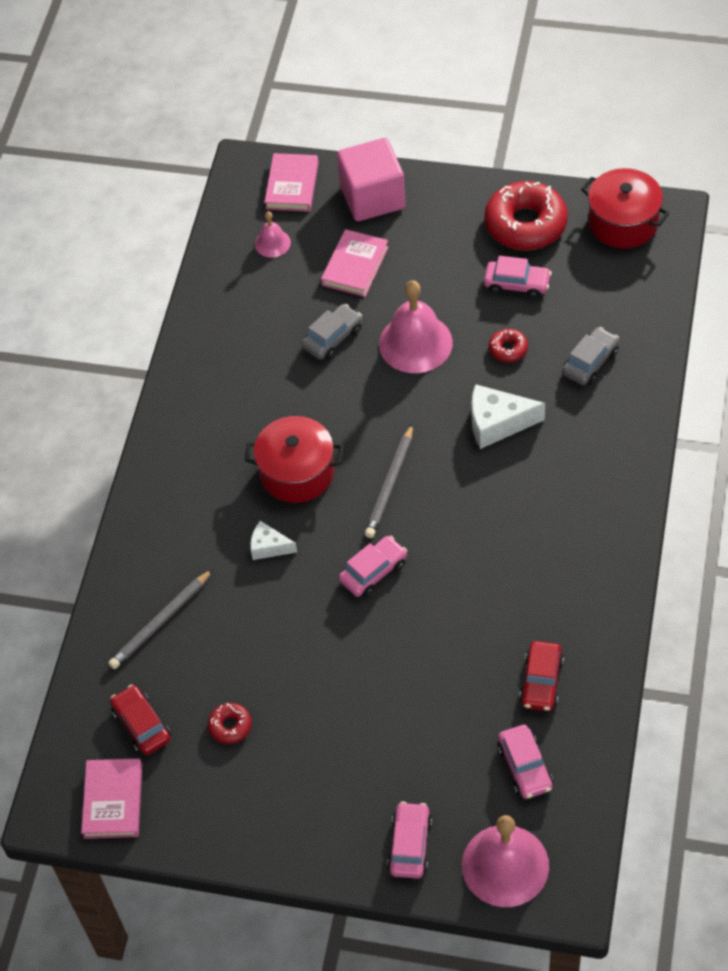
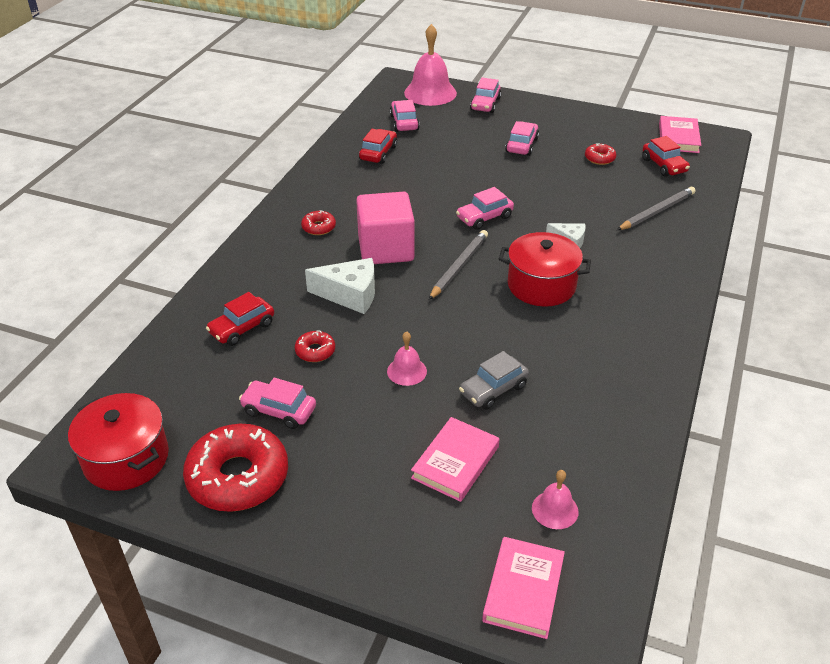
camera: 175 degrees left, 15 degrees down
pink cube [337,138,405,221] -> pink cube moved to [356,192,415,264]
pink bell [379,280,453,373] -> pink bell [387,331,427,386], size x0.51
grey car [562,327,619,385] -> red car [206,292,274,346]
none -> red donut [301,210,336,235]
none -> pink car [505,121,539,156]

